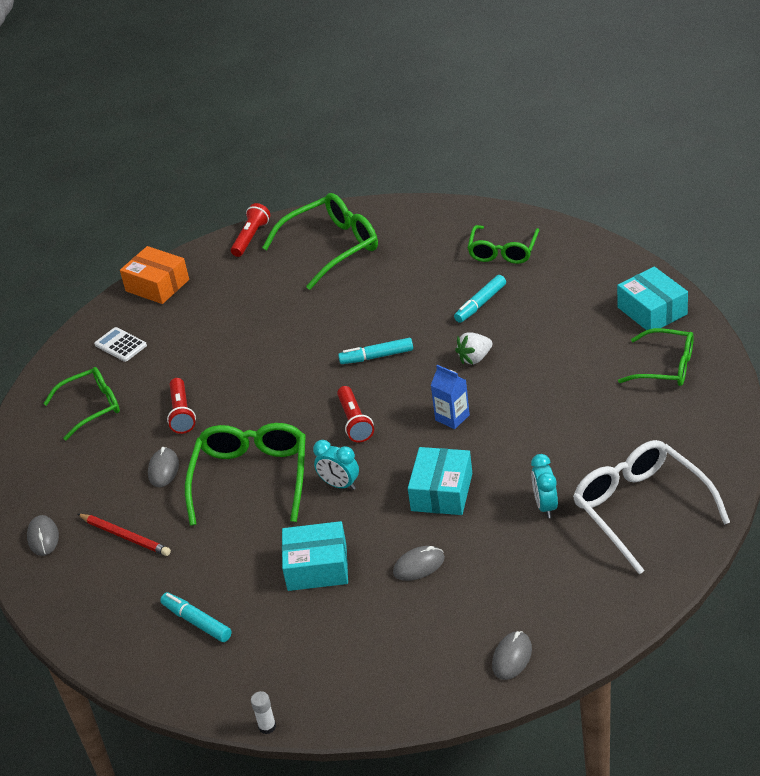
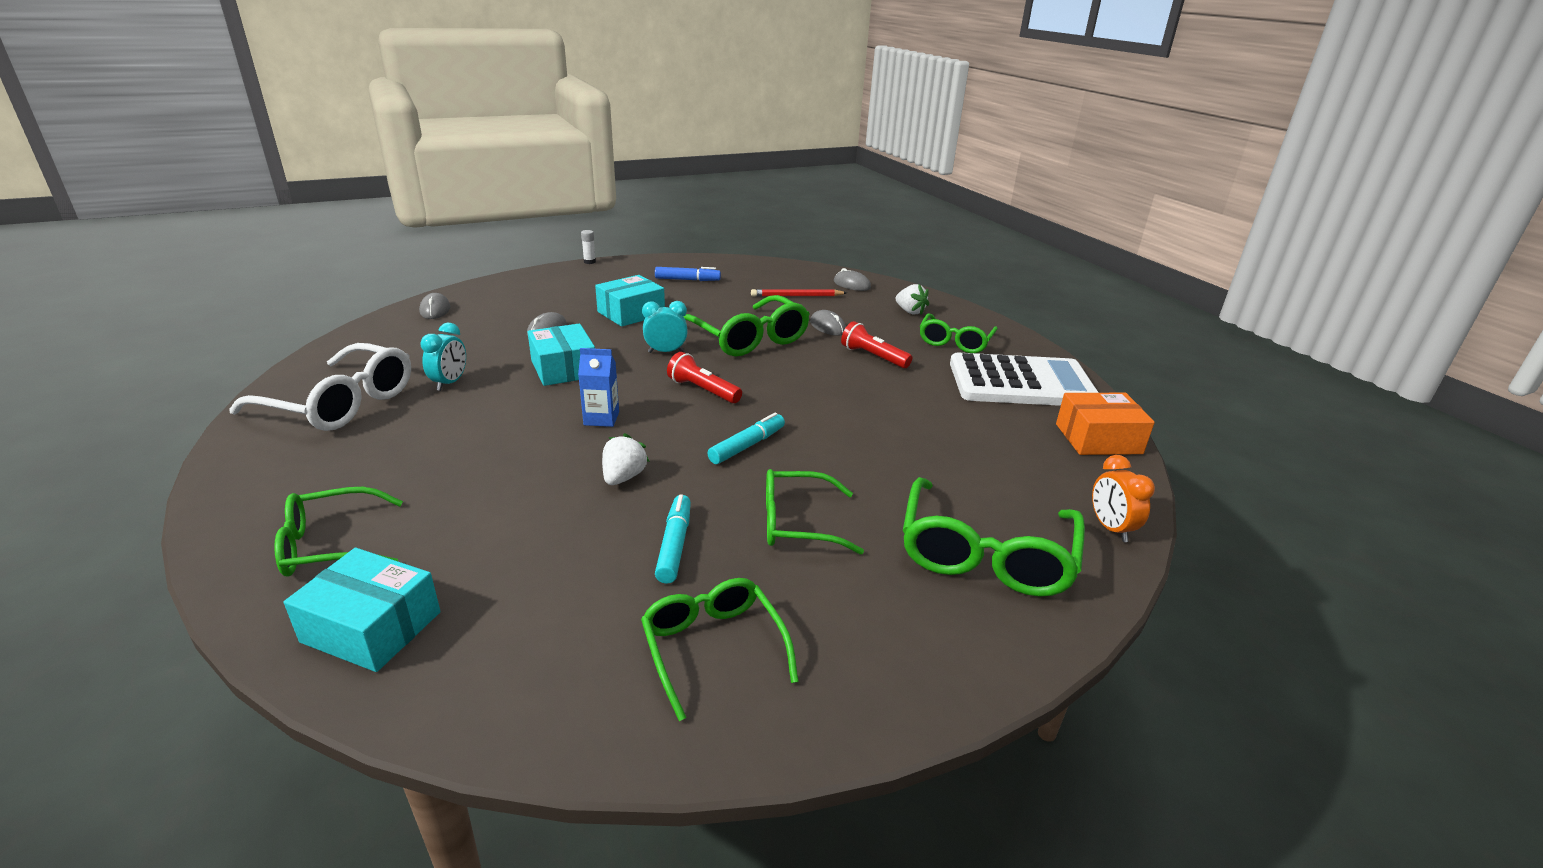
camera: 135 degrees right, 10 degrees down
white calculator [94,327,147,362] -> white calculator [950,353,1099,406], size x2.43
turquoise marker [160,592,232,642] -> blue marker [655,267,721,281]
red flashlight [231,203,270,257] -> orange clock [1092,455,1155,542]
turquoise clock [531,454,558,518] -> turquoise clock turned 60 degrees clockwise [420,323,466,391]
none -> green glasses [766,469,864,555]
none -> white strawberry [895,284,929,315]

